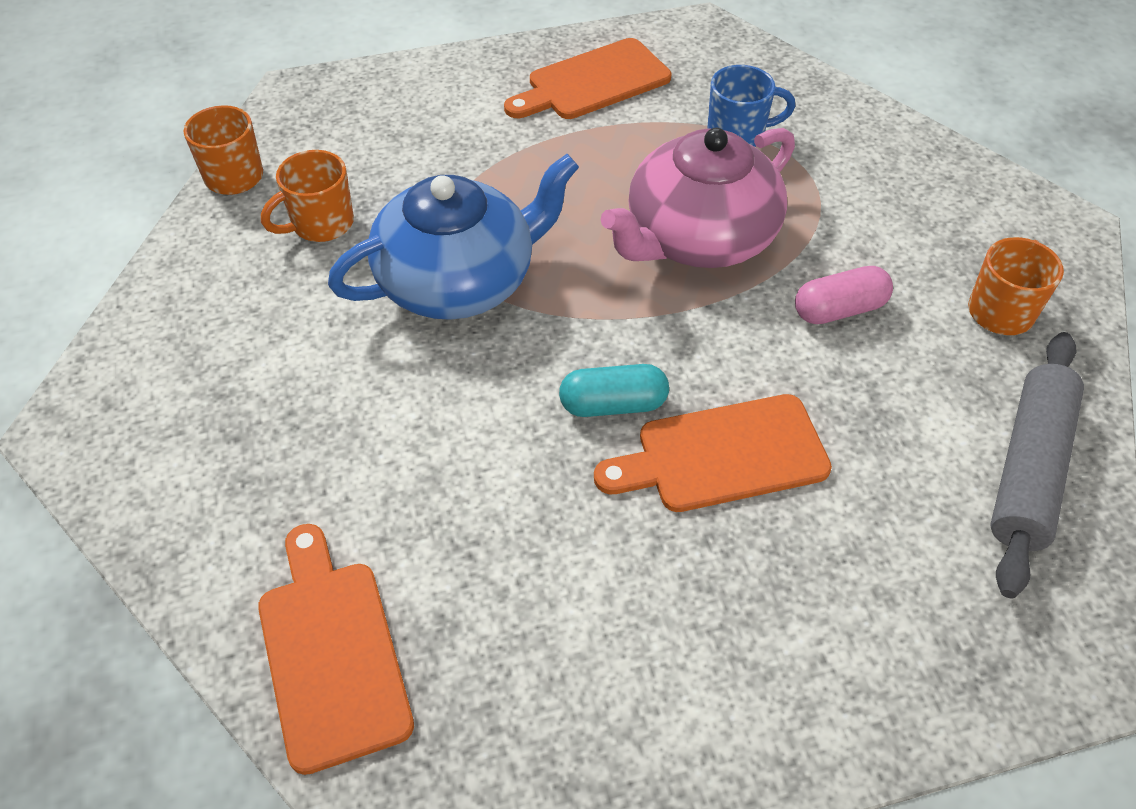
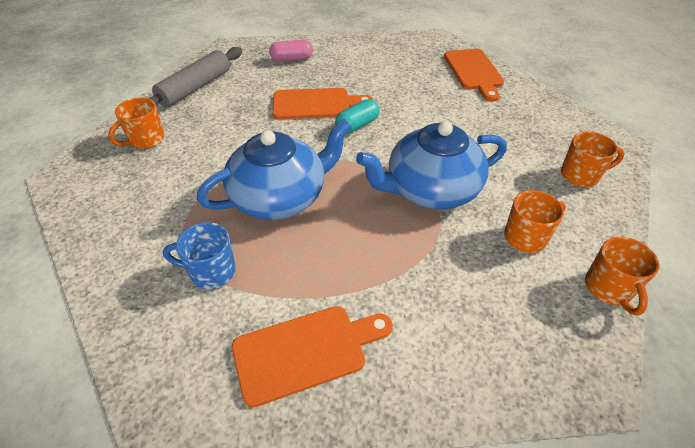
camera: 170 degrees left, 5 degrees down
turquoise capsule [559,364,669,417] -> turquoise capsule turned 45 degrees counterclockwise [335,99,380,134]
pink teapot [601,128,795,268] -> blue teapot [197,119,352,220]
pink capsule [795,266,893,324] -> pink capsule moved to [269,40,313,62]
none -> orange mug [561,132,625,187]

